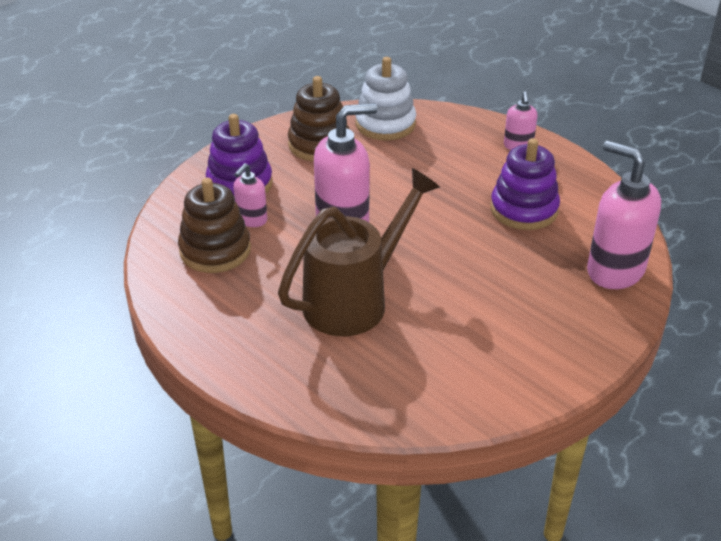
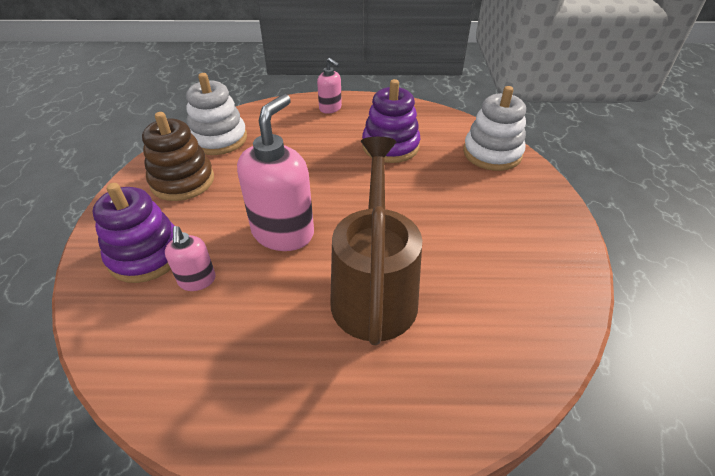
camera: 45 degrees left, 5 degrees up
brown stacking toy [178,178,251,273] -> none
pink soap dispenser [587,140,661,289] -> white stacking toy [463,86,526,171]

